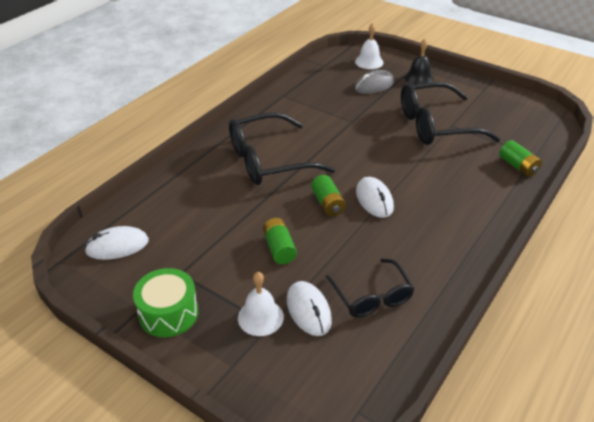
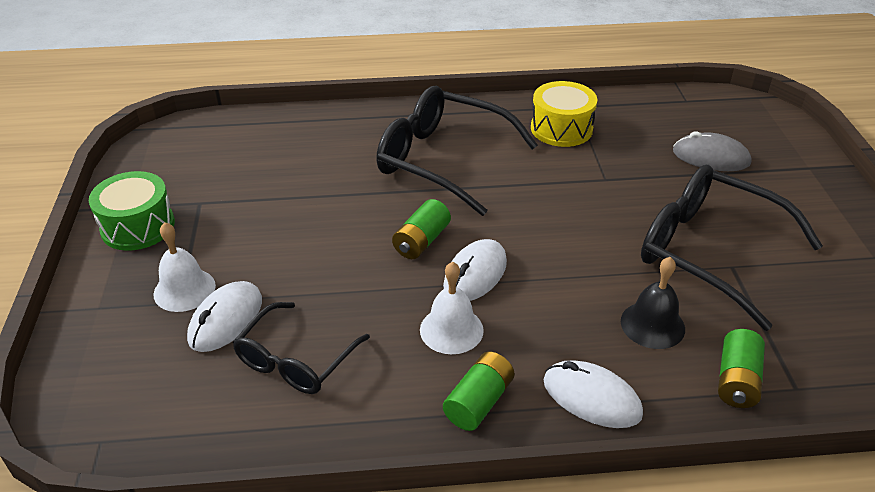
camera: 50 degrees right, 0 degrees up
white mouse [84,226,149,260] -> white mouse moved to [543,360,643,428]
green battery [263,218,297,264] -> green battery moved to [443,351,515,431]
white bell [355,23,384,69] -> white bell moved to [420,262,484,354]
black bell [404,39,434,85] -> black bell moved to [621,257,685,349]
none -> yellow drum [531,81,597,147]

